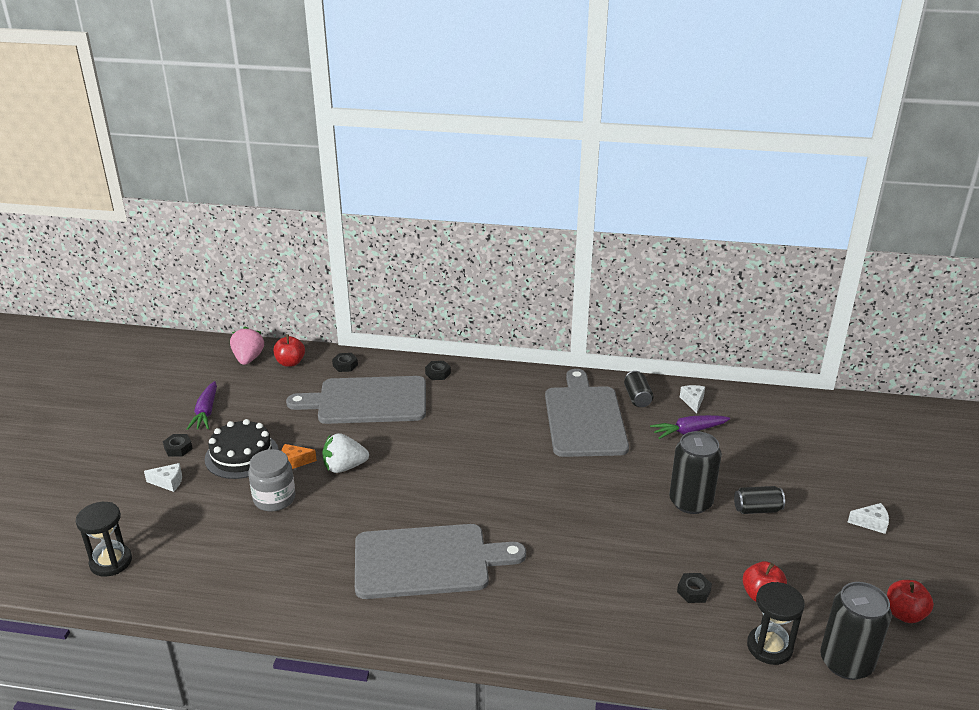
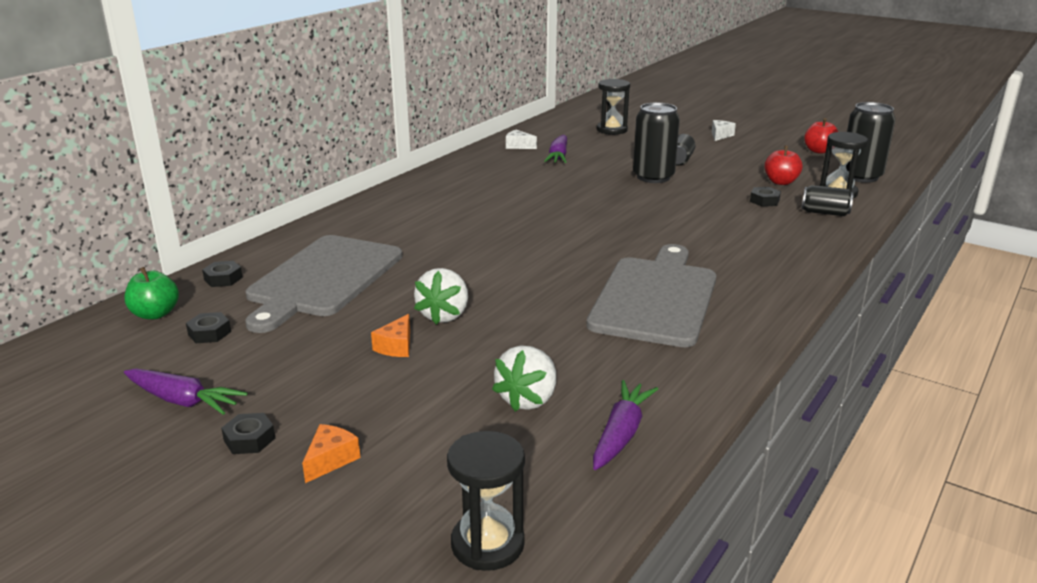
camera: 65 degrees left, 5 degrees down
white cheese [144,463,182,492] -> orange cheese [302,424,360,483]
black cake [205,419,279,479] -> none
pink strawberry [230,327,264,365] -> none
grey jar [248,449,296,511] -> none
red apple [273,334,305,367] -> green apple [124,267,179,319]
black nut [425,361,451,380] -> black nut moved to [186,312,231,343]
grey cutting board [545,369,629,457] -> none
black can [624,371,654,407] -> black can moved to [801,185,854,216]
none -> white strawberry [492,345,556,412]
none -> purple carrot [593,380,658,470]
none -> black hourglass [597,79,630,135]

